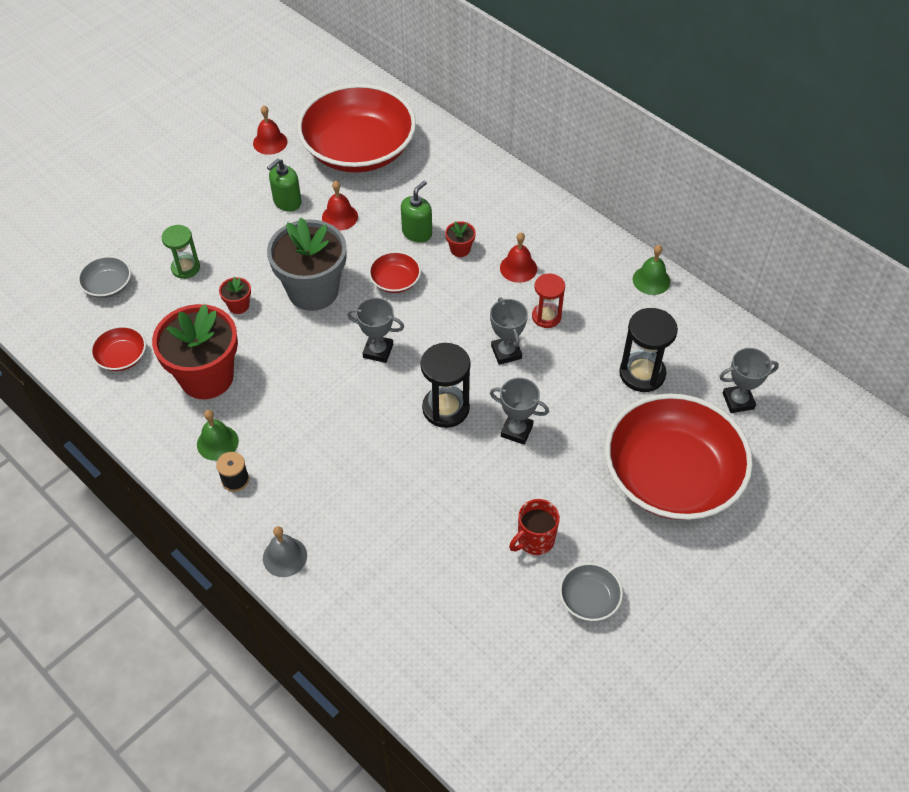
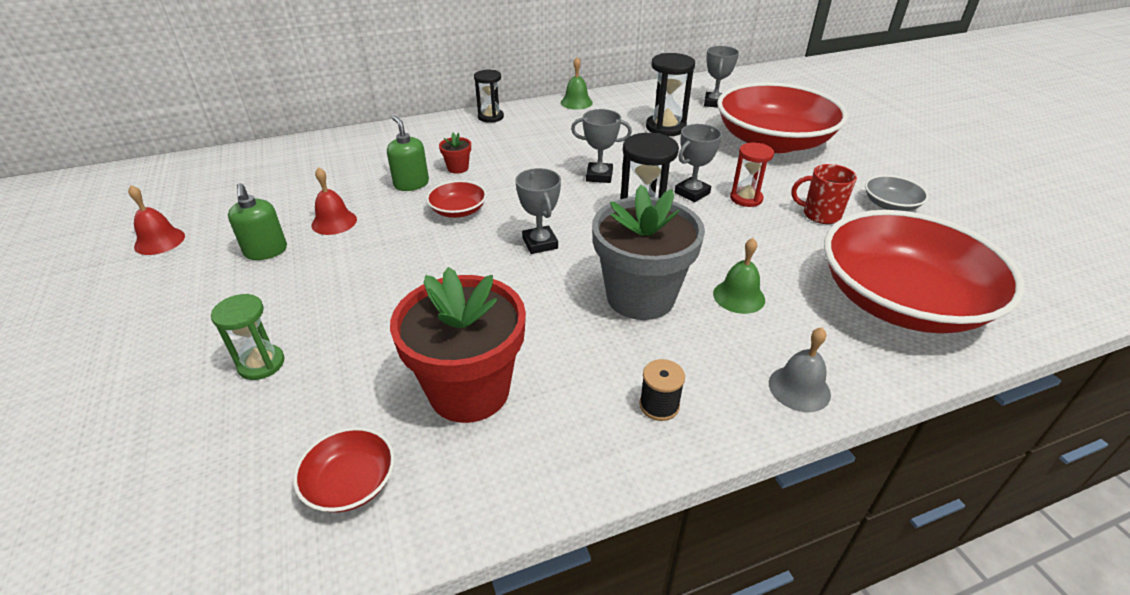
camera: 65 degrees left, 15 degrees down
grey bowl [78,256,131,298] -> none
green bell [197,410,239,461] -> green bell moved to [713,238,765,314]
red flower pot [219,277,251,314] -> none
grey flower pot [267,218,347,311] -> grey flower pot moved to [592,185,705,320]
red bowl [297,84,416,173] -> red bowl moved to [824,210,1024,334]
grey trophy [347,297,404,363] -> grey trophy turned 60 degrees counterclockwise [515,168,561,254]
red bell [500,233,537,283] -> none
red mug [509,499,560,555] -> red mug turned 120 degrees clockwise [792,164,857,224]
red hourglass [532,274,565,328] -> red hourglass moved to [730,143,774,207]
none -> black hourglass [474,70,504,123]

